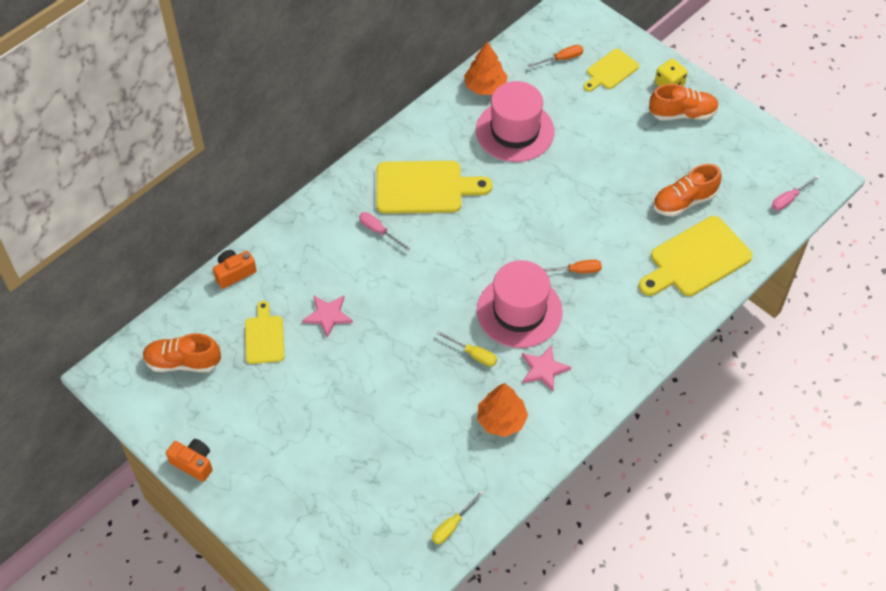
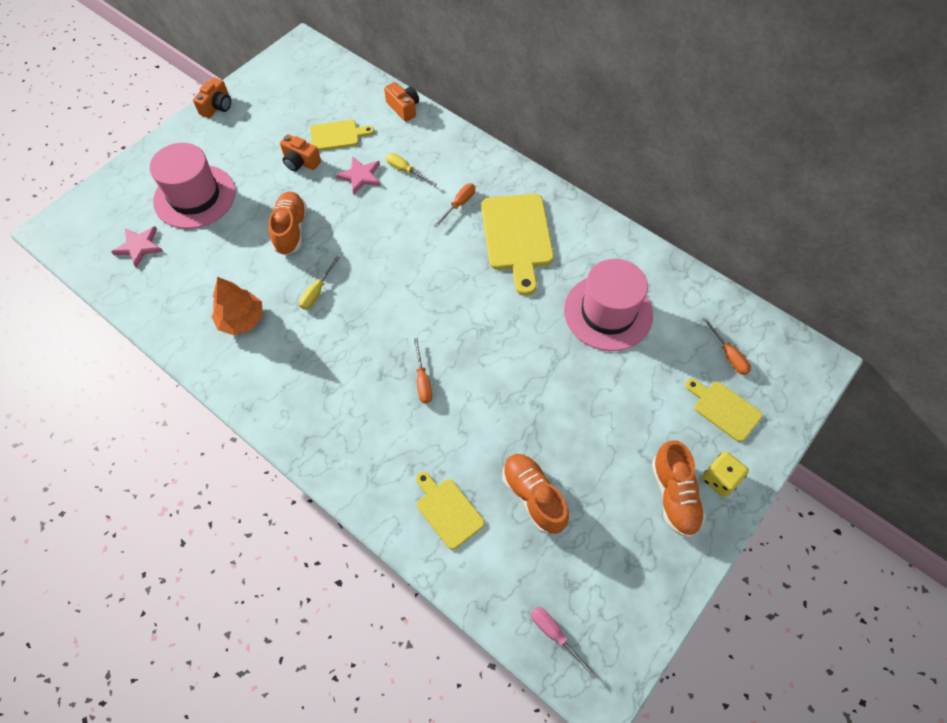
camera: 85 degrees right, 5 degrees up
orange shoe [143,333,221,372] -> orange shoe moved to [268,192,307,255]
pink screwdriver [359,212,410,251] -> orange screwdriver [434,183,475,228]
yellow screwdriver [432,490,485,545] -> yellow screwdriver moved to [386,153,437,186]
orange tree [464,41,508,95] -> none
pink hat [477,260,563,348] -> pink hat moved to [150,143,236,229]
pink star [522,345,571,391] -> pink star moved to [112,226,163,268]
yellow cutting board [639,216,753,296] -> yellow cutting board [416,471,485,550], size x0.58
none -> orange camera [280,134,321,171]

